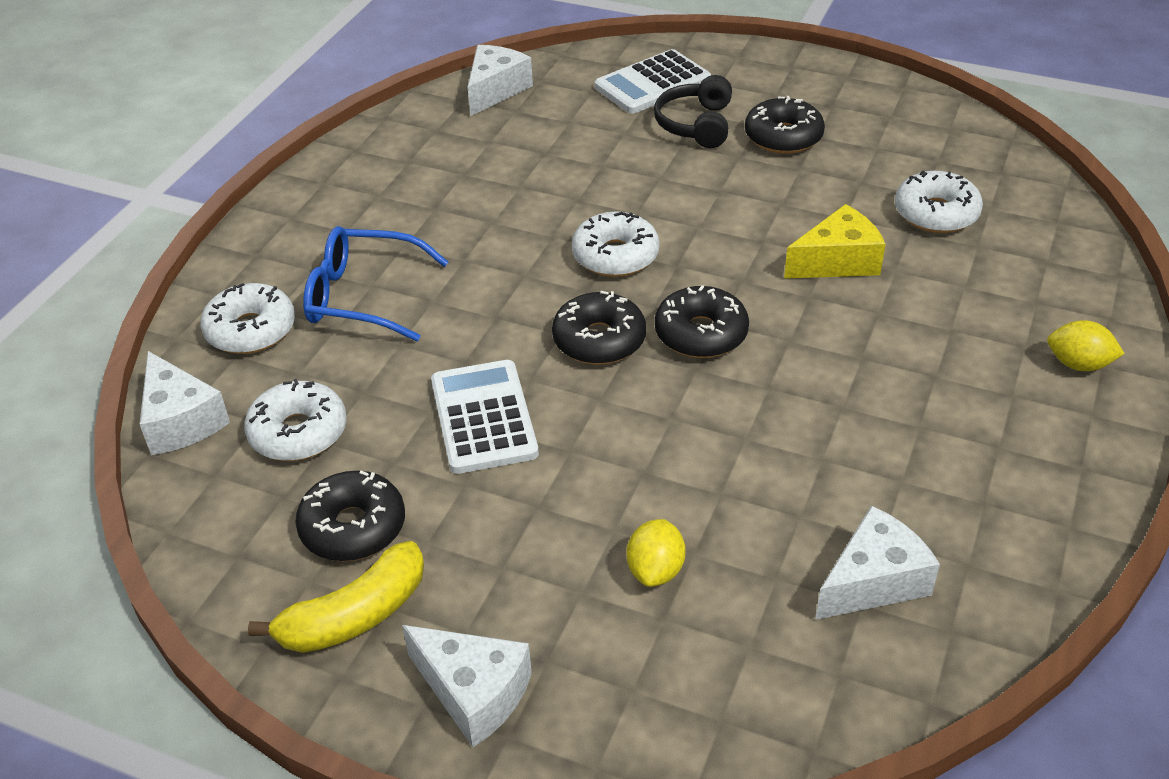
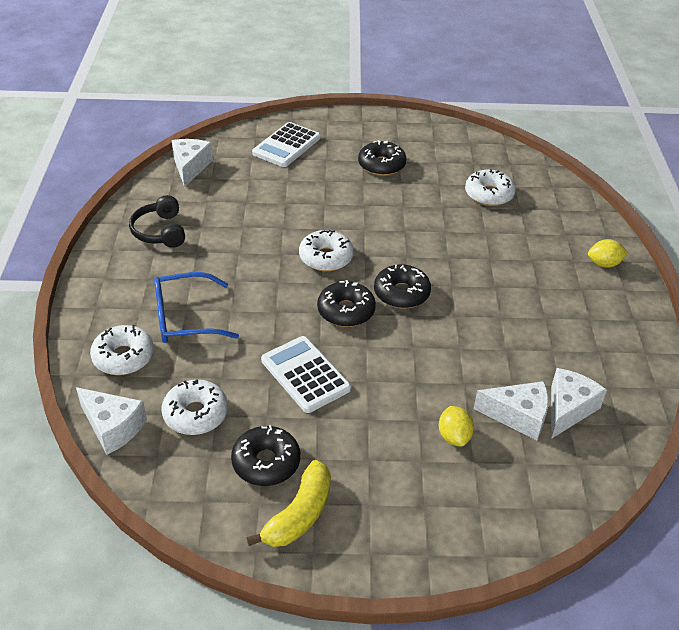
camera: 25 degrees left, 0 degrees up
white cheese [402,625,532,747] -> white cheese moved to [474,381,549,440]
black headphones [654,75,732,148] -> black headphones moved to [129,195,185,248]
yellow cheese [784,204,886,279] -> none

